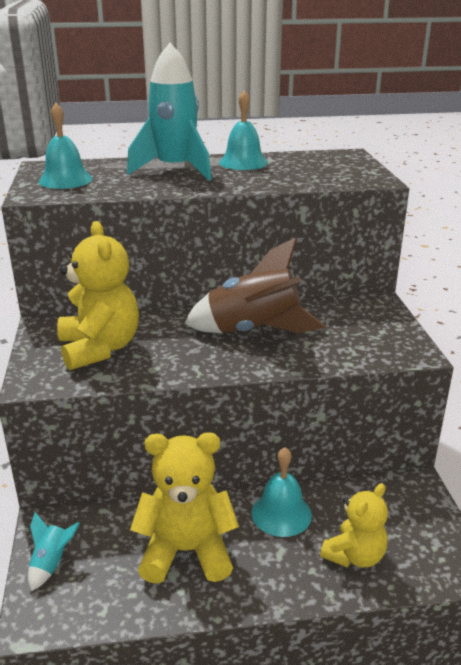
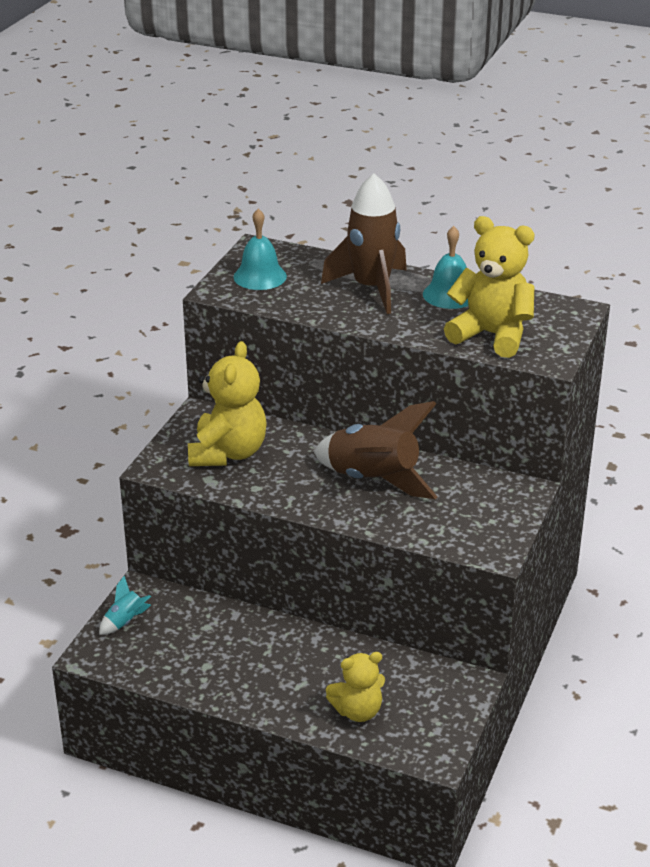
camera: 30 degrees right, 5 degrees up
turquoise rocket [127,43,212,181] -> brown rocket [321,173,407,314]
yellow teddy bear [130,432,239,584] -> yellow teddy bear moved to [444,216,535,358]
turquoise bell [251,447,312,537] -> none

